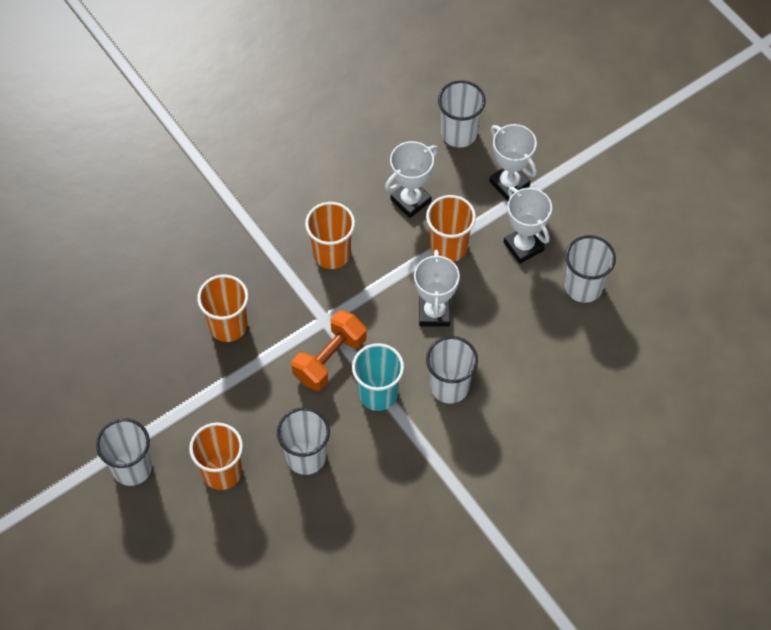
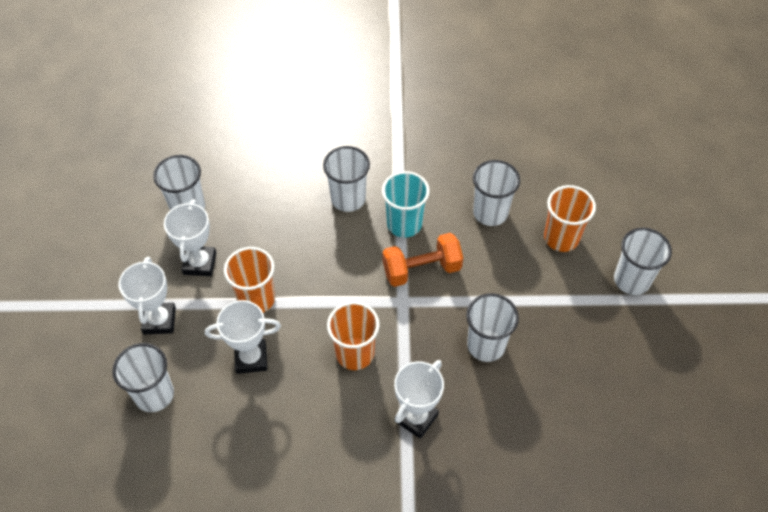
camera: 145 degrees left, 5 degrees down
orange cup [197,275,248,342] -> white cup [466,293,519,362]
white trophy [414,250,460,327] -> white trophy moved to [394,360,444,439]

